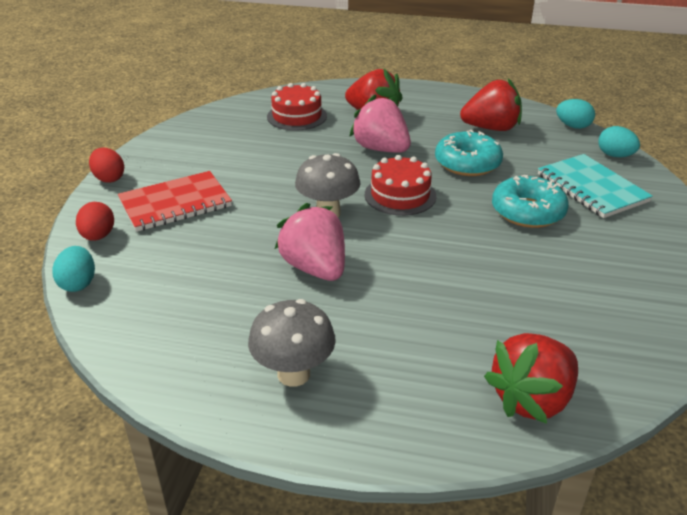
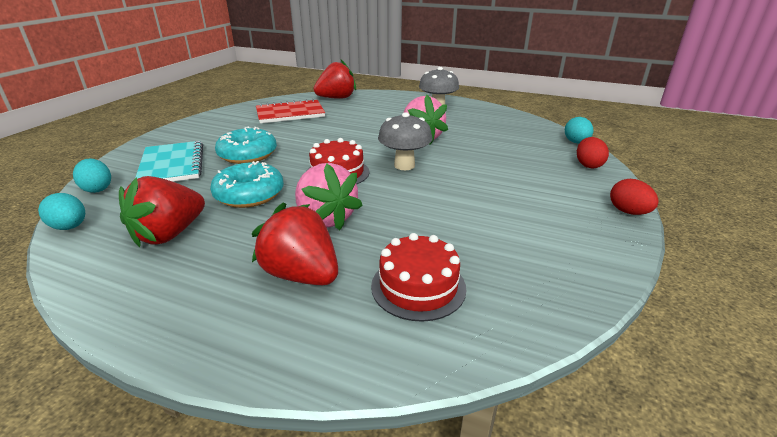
camera: 170 degrees left, 5 degrees down
red notebook [118,171,232,232] -> red notebook moved to [256,99,325,123]
red strawberry [460,78,522,131] -> red strawberry turned 60 degrees counterclockwise [119,176,205,247]

